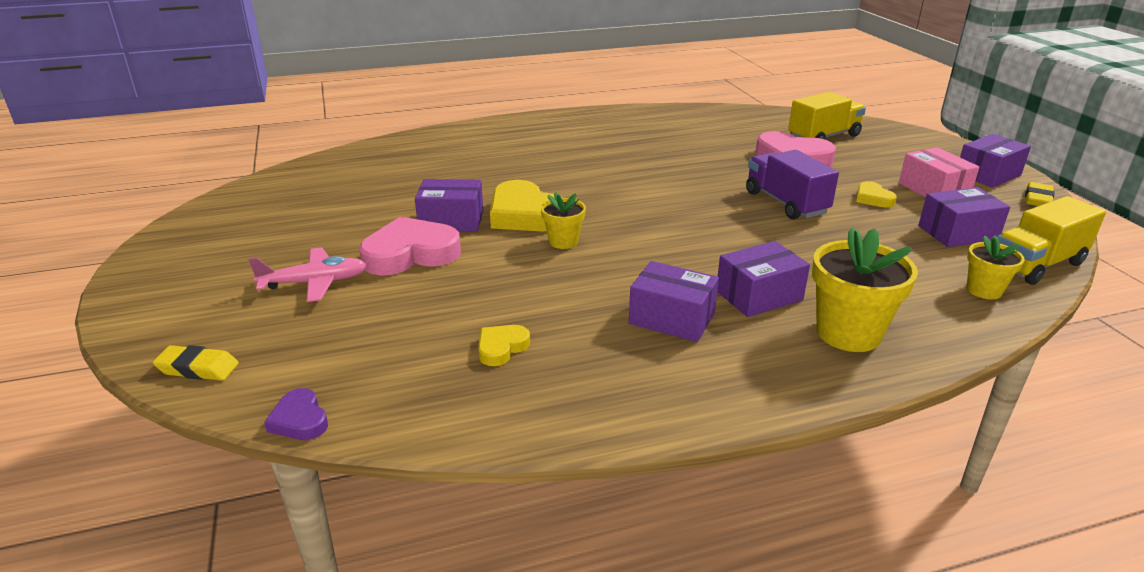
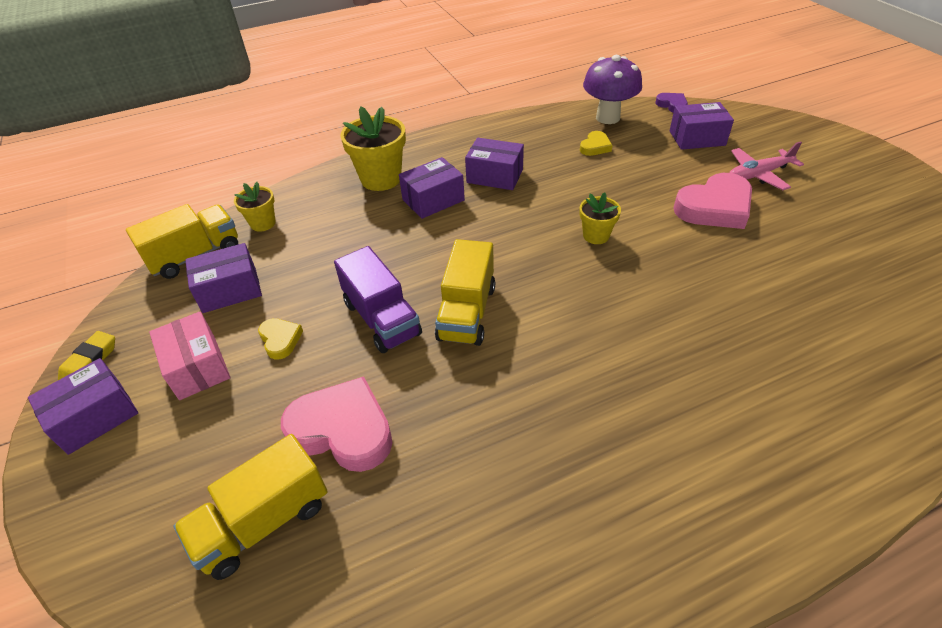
camera: 175 degrees right, 15 degrees up
yellow eraser [152,345,239,381] -> none
purple box [415,179,483,232] -> purple box moved to [670,102,734,150]
yellow heart [490,180,562,231] -> none
none -> yellow truck [435,239,495,346]
none -> purple mushroom [583,55,642,124]

